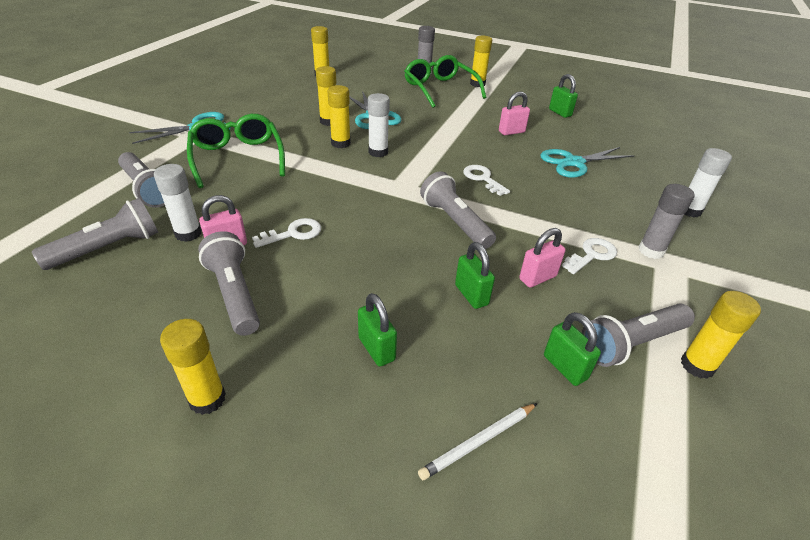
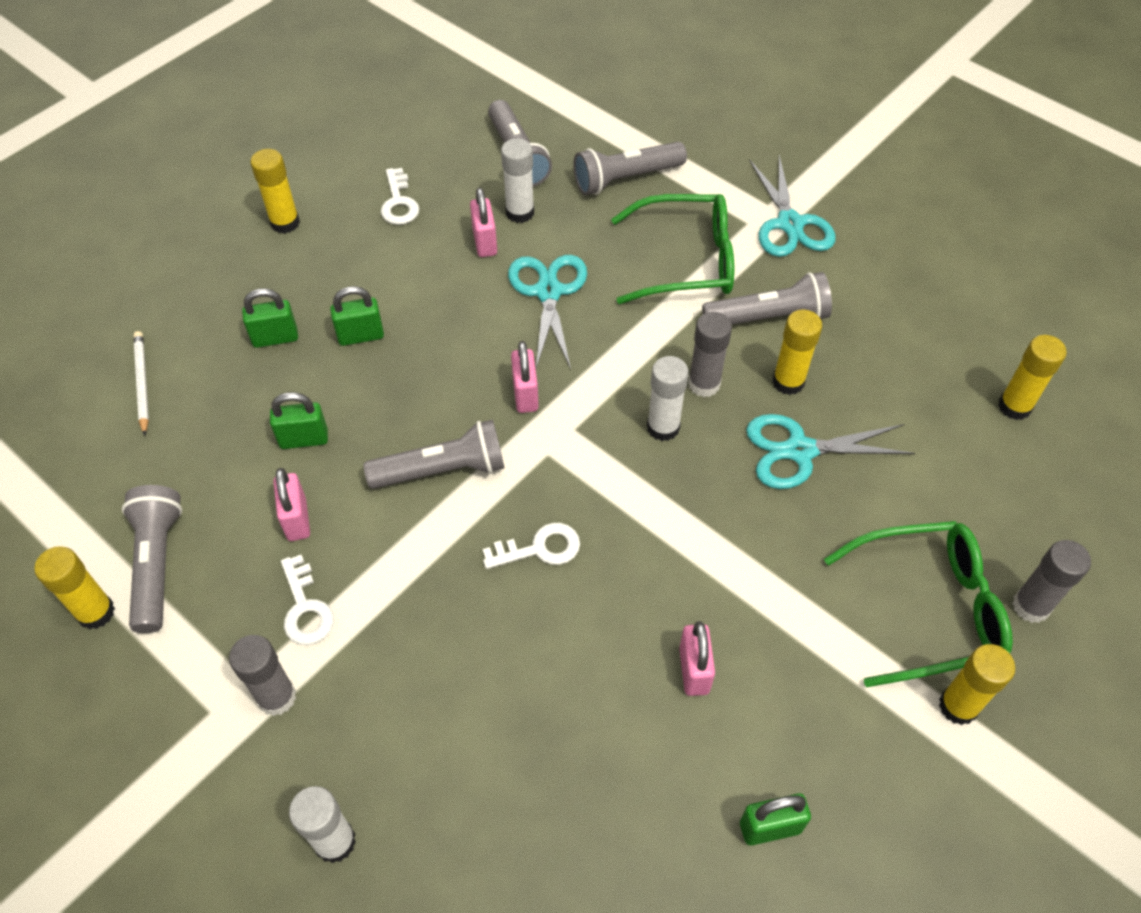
camera: 110 degrees right, 15 degrees up
grey flashlight [198,231,260,336] -> grey flashlight moved to [702,272,832,325]
white key [252,218,321,248] -> white key moved to [381,168,419,225]
yellow glue stick [328,85,351,148] -> grey glue stick [688,312,732,397]
turquoise scissors [540,147,635,178] -> turquoise scissors moved to [508,255,587,369]
green padlock [544,312,601,386] -> green padlock moved to [330,286,384,346]
none -> pink padlock [511,341,539,413]

